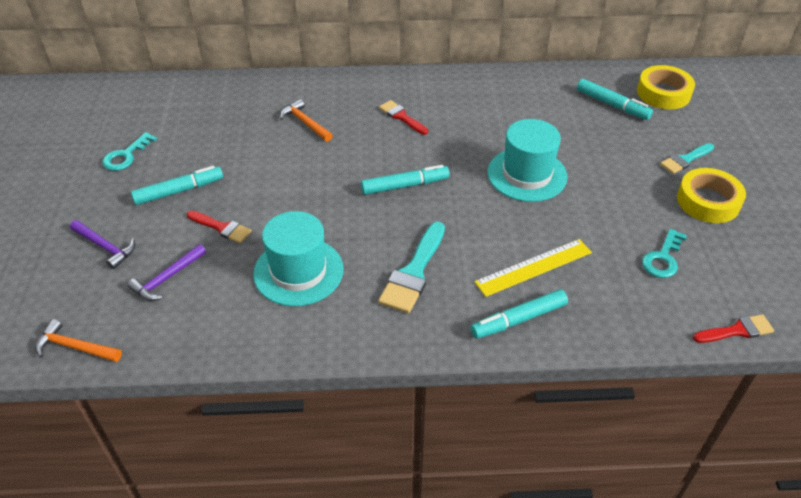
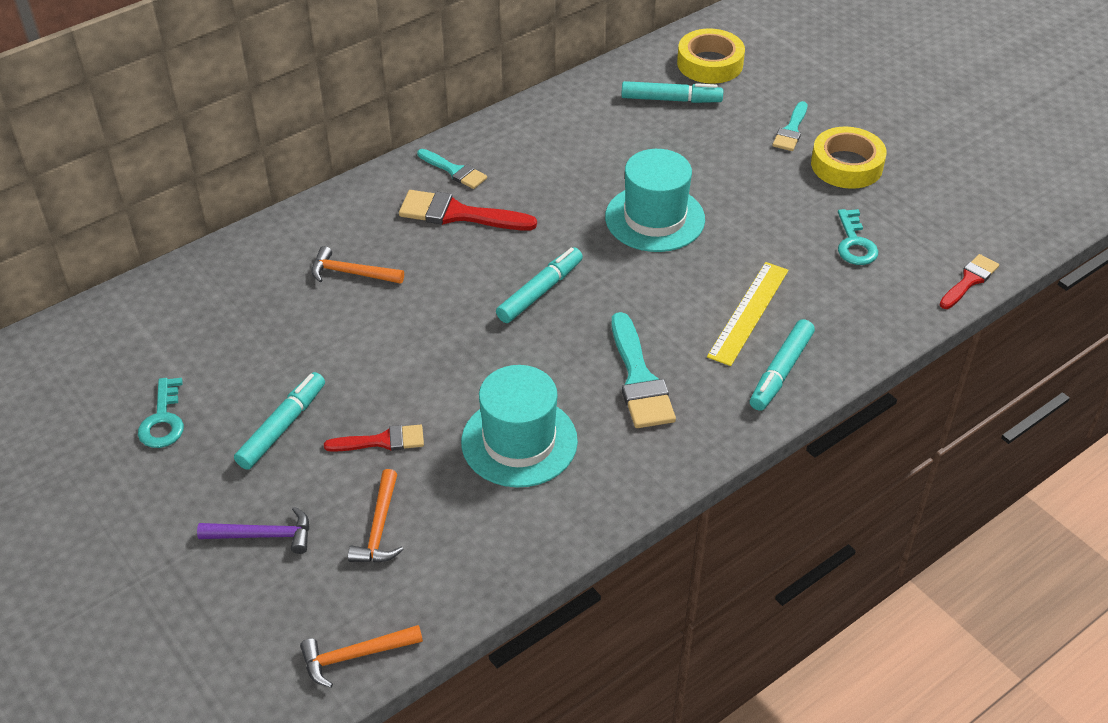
camera: 35 degrees left, 0 degrees up
purple hammer [127,244,206,301] -> orange hammer [348,469,404,563]
red brush [379,100,428,135] -> red brush [399,190,537,231], size x1.62
none -> turquoise brush [417,149,487,189]

